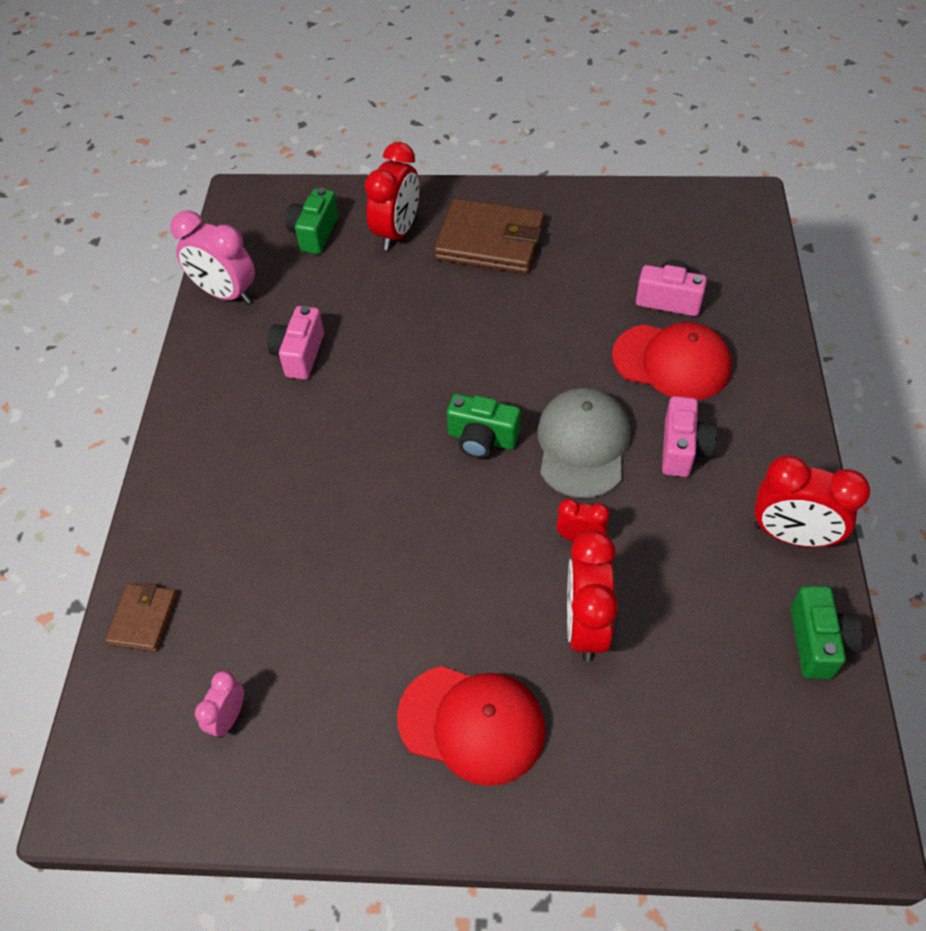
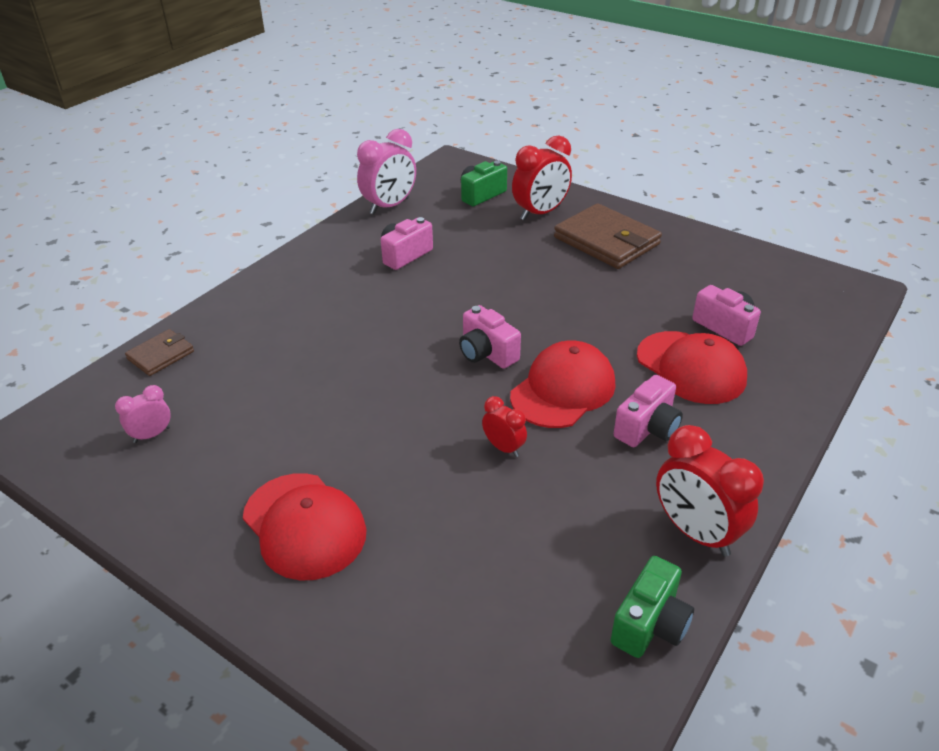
camera: 30 degrees right, 15 degrees down
pink clock [170,211,255,304] -> pink clock turned 105 degrees counterclockwise [357,129,416,214]
green camera [447,394,521,458] -> pink camera [459,305,521,369]
grey cap [537,388,631,498] -> red cap [510,341,615,428]
red clock [567,530,618,661] -> none

